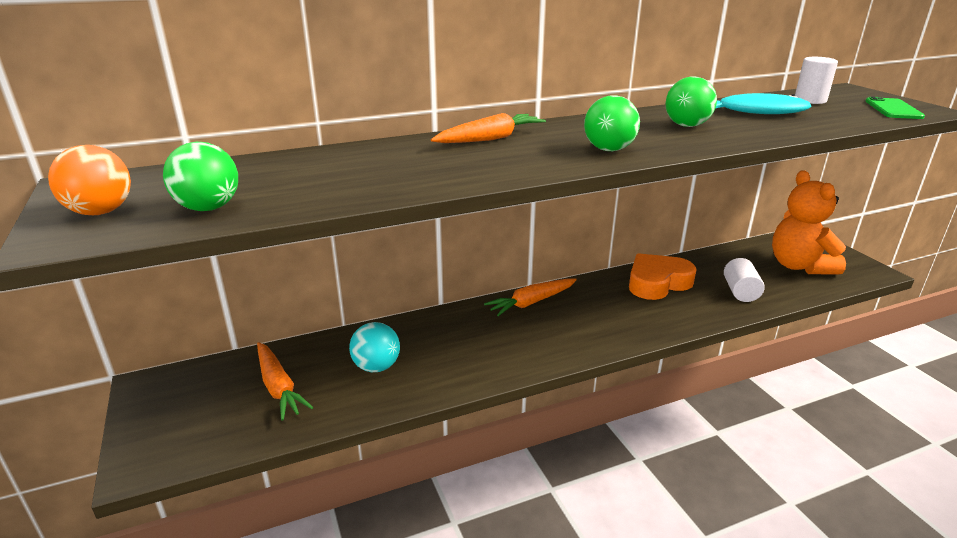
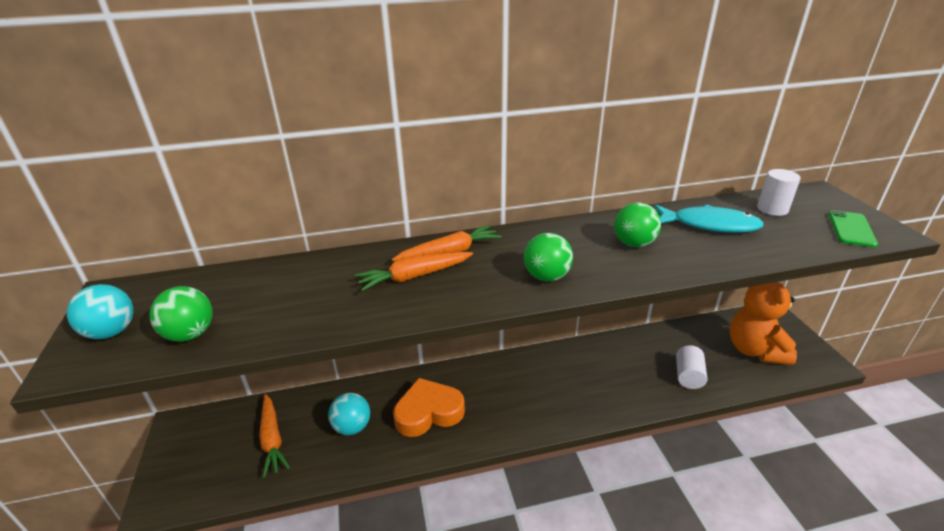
camera: 10 degrees right, 5 degrees up
orange ball [48,145,131,215] -> turquoise ball [67,284,133,339]
orange carrot [484,278,577,316] -> orange carrot moved to [355,252,473,291]
orange heart [629,253,697,300] -> orange heart moved to [393,378,465,437]

